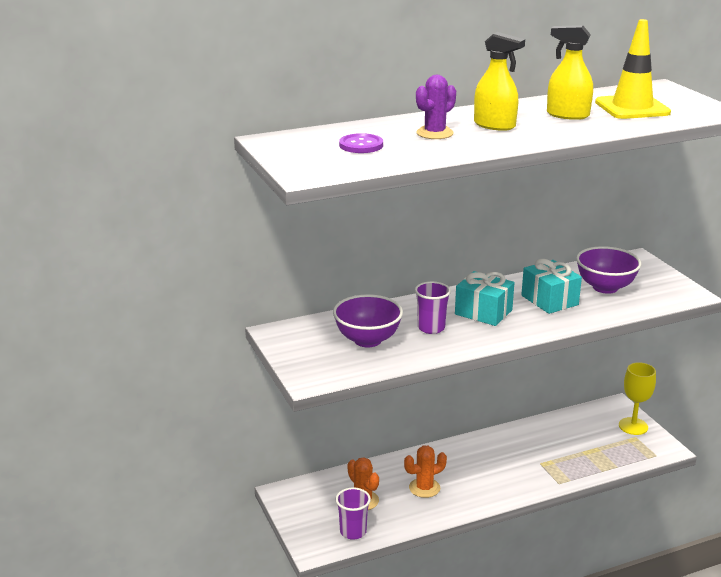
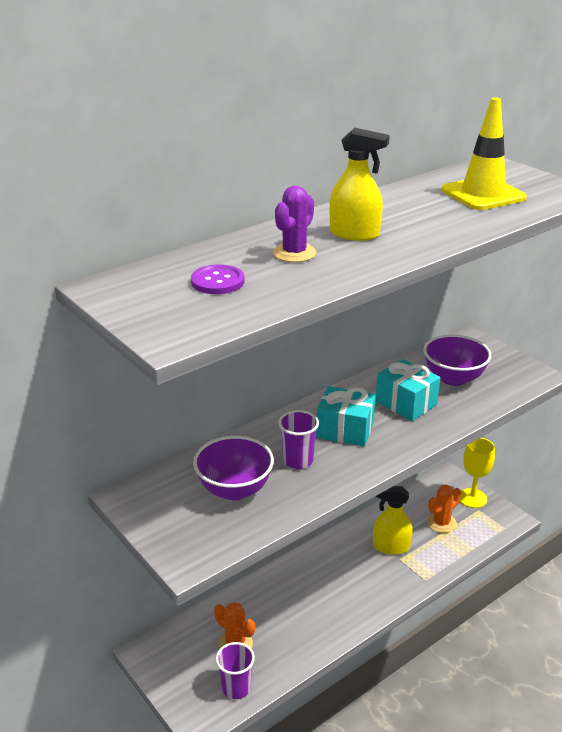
camera: 15 degrees left, 5 degrees up
orange cactus [404,446,447,498] -> orange cactus moved to [427,485,461,533]
yellow spray bottle [547,25,593,120] -> yellow spray bottle moved to [373,486,413,555]

